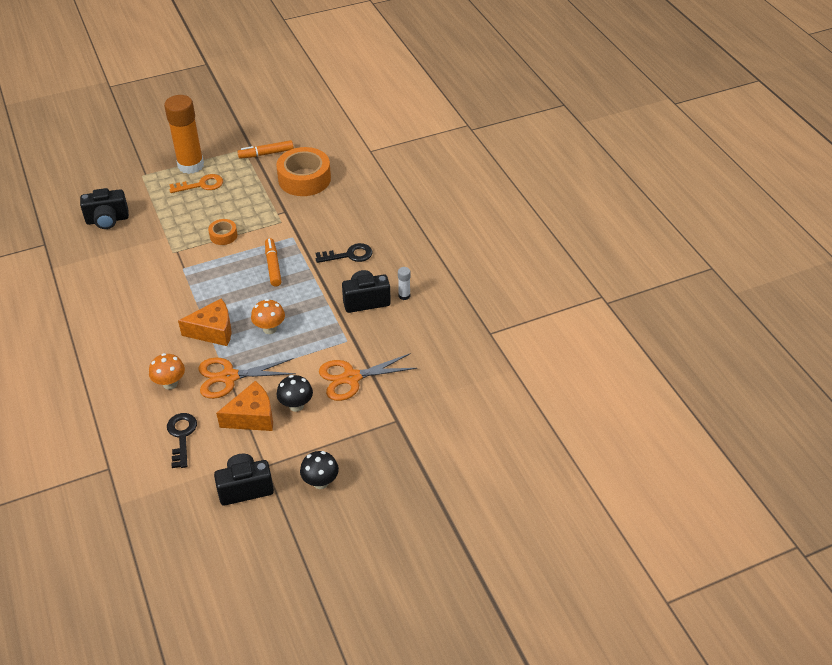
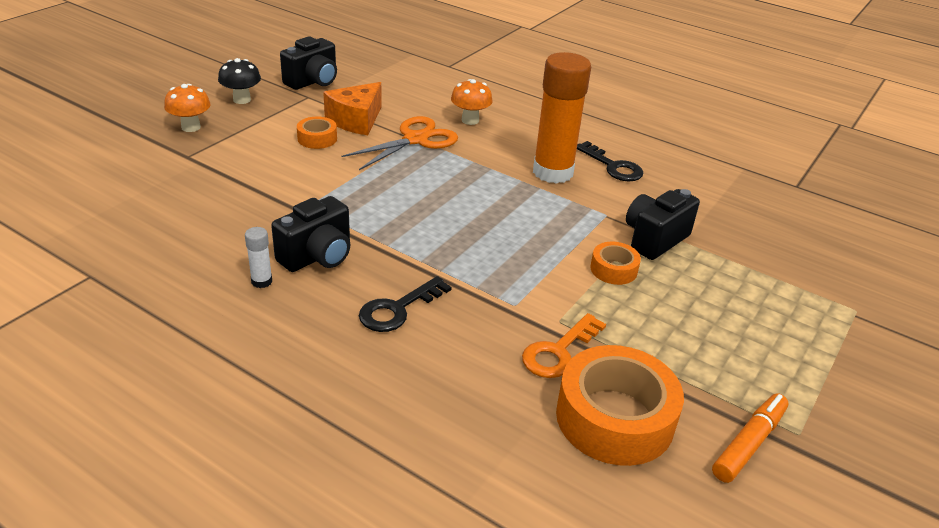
camera: 145 degrees right, 10 degrees down
black camera [80,188,129,229] -> black camera moved to [626,189,700,260]
orange glue stick [164,95,204,174] -> orange glue stick moved to [533,52,591,184]
black key [167,413,197,468] -> black key moved to [577,141,643,181]
orange key [169,174,223,193] -> orange key moved to [522,313,606,378]
orange cheese [178,299,231,346] -> none
orange mushroom [251,299,285,334] -> orange mushroom moved to [164,84,211,132]
orange marker [265,238,282,287] -> none
black mushroom [277,375,313,412] -> orange tape [297,117,337,149]
orange scissors [319,353,418,401] -> none

